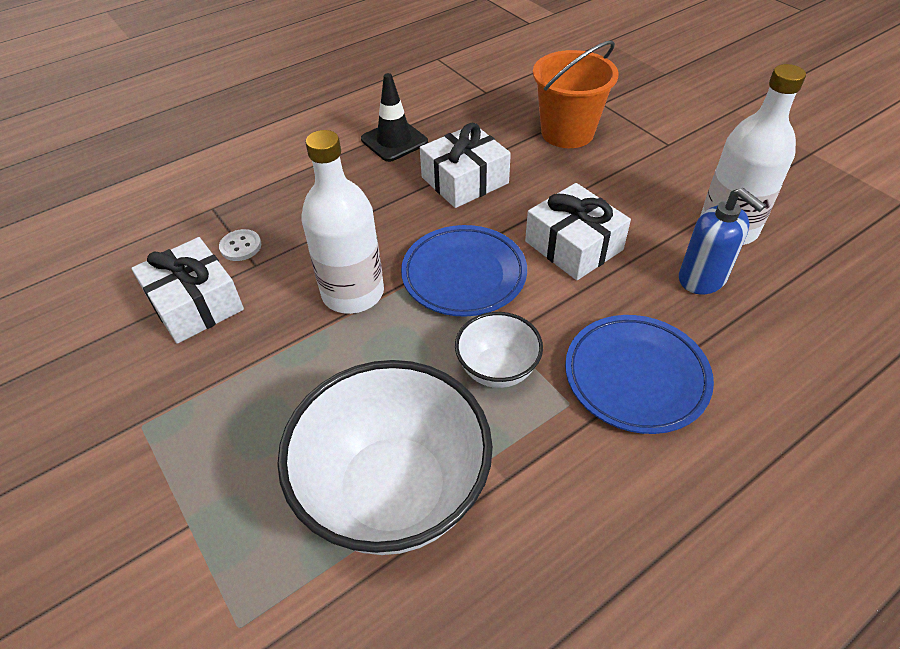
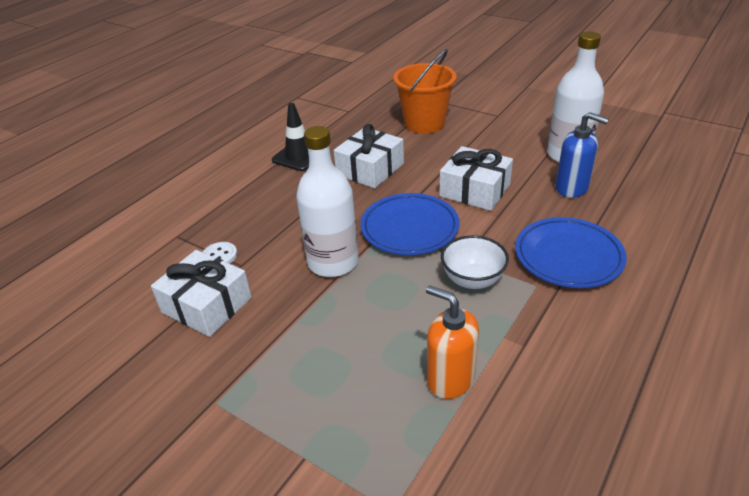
camera: 20 degrees left, 10 degrees down
white bowl [277,360,493,555] -> orange soap dispenser [426,285,479,399]

